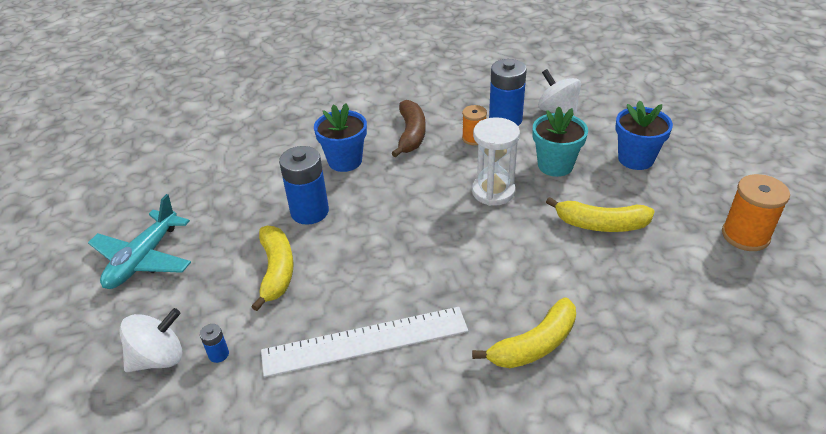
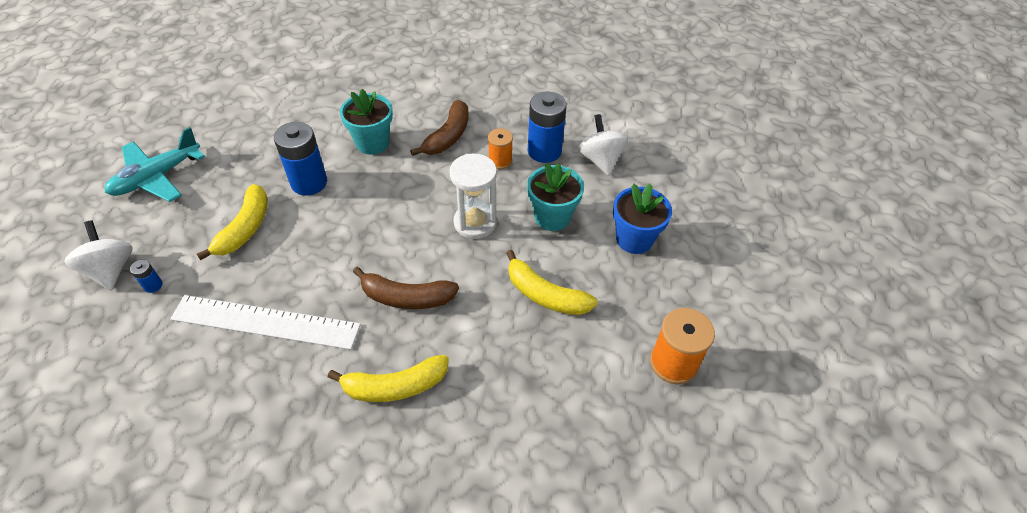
camera: 20 degrees right, 10 degrees up
white spinning top [119,308,182,372] -> white spinning top turned 105 degrees counterclockwise [65,220,133,290]
blue flower pot [314,103,367,172] -> turquoise flower pot [340,89,393,155]
none -> brown banana [353,267,459,309]

